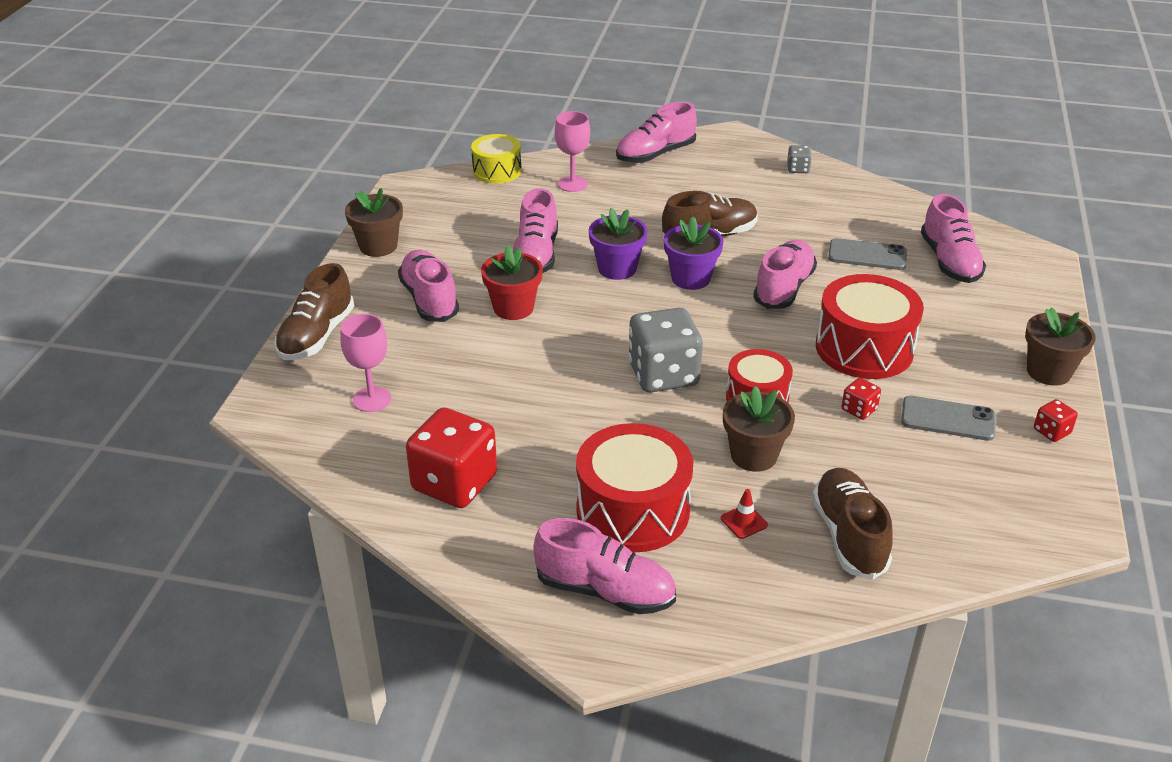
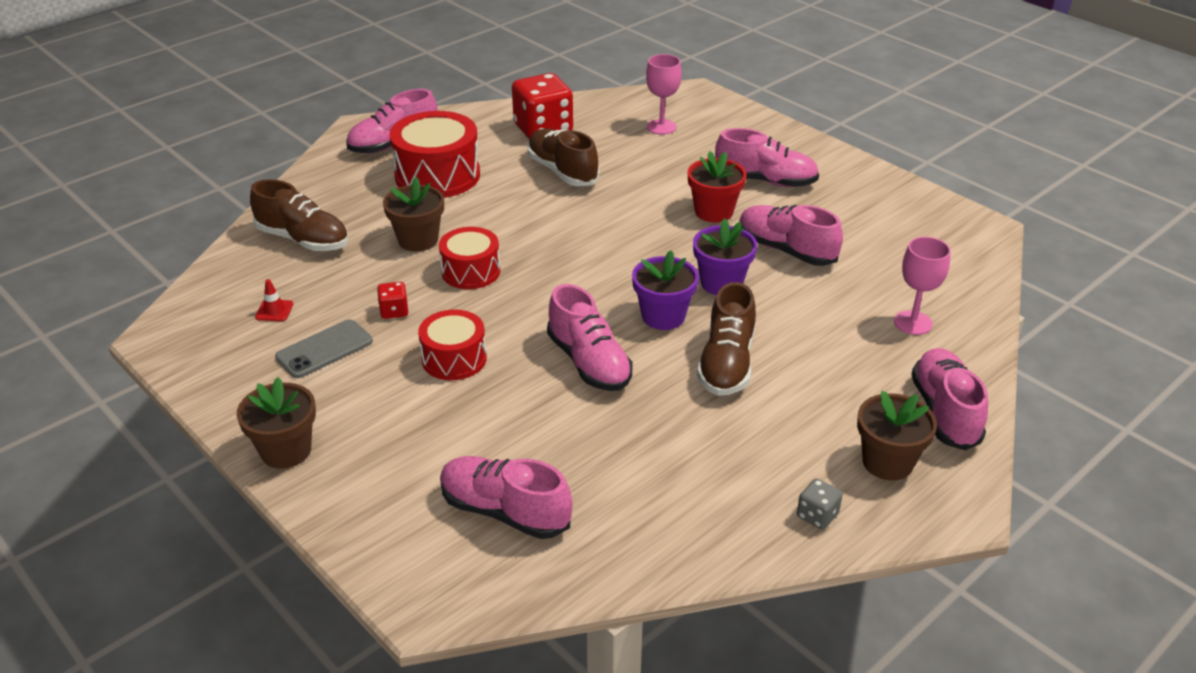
camera: 125 degrees right, 0 degrees up
brown shoe [274,263,354,360] -> brown shoe moved to [528,128,599,186]
brown flower pot [345,188,403,257] -> brown flower pot moved to [857,390,937,481]
yellow drum [471,134,522,184] -> none
grey dice [628,308,703,392] -> none
red traffic cone [721,489,768,539] -> red traffic cone moved to [255,279,293,321]
red drum [816,274,924,379] -> red drum [418,310,487,380], size x0.62
grey phone [828,238,907,270] -> none
red dice [1034,399,1078,442] -> none

